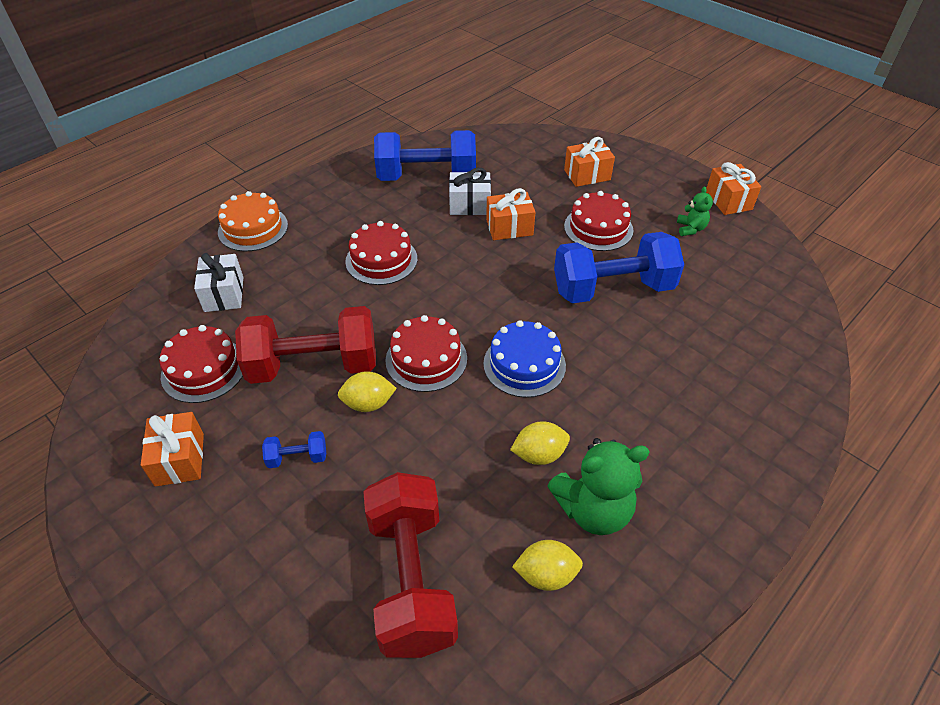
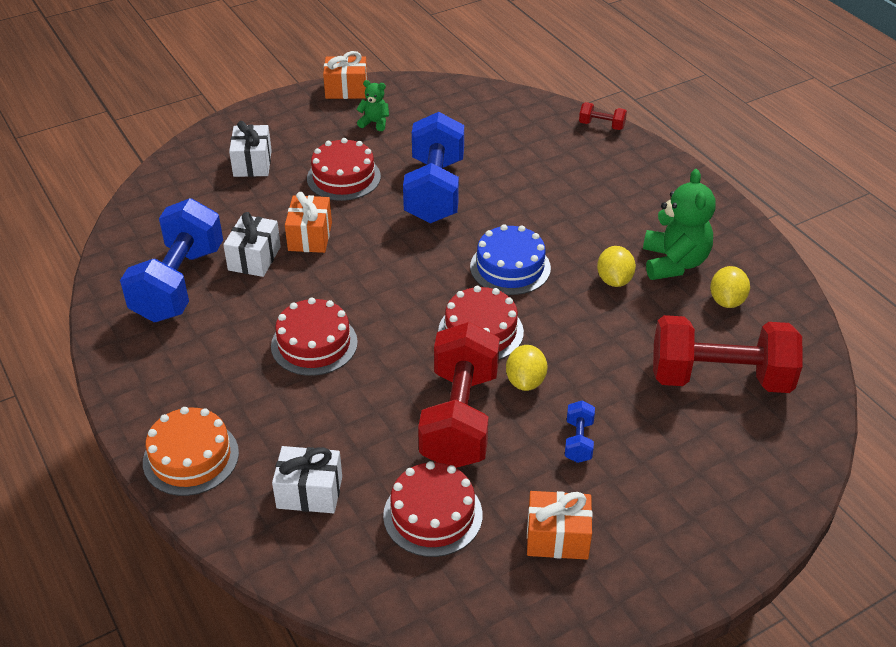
camera: 75 degrees left, 5 degrees down
orange gift [564,137,615,187] -> white gift [229,121,272,177]
none -> red dumbbell [579,102,627,130]

